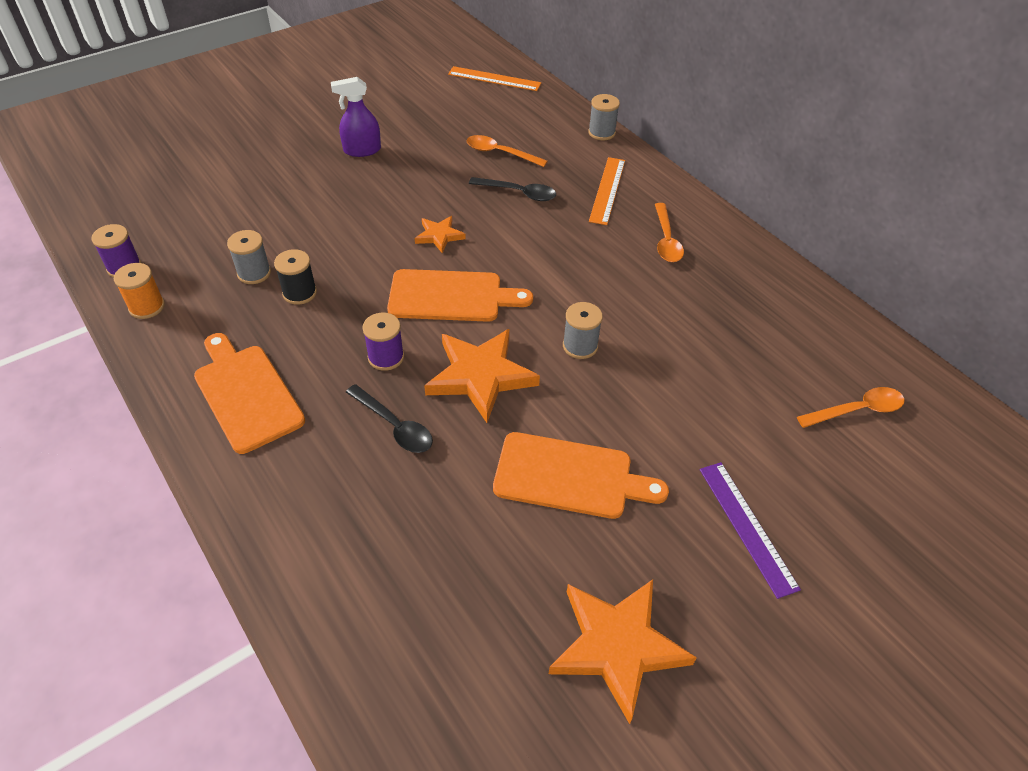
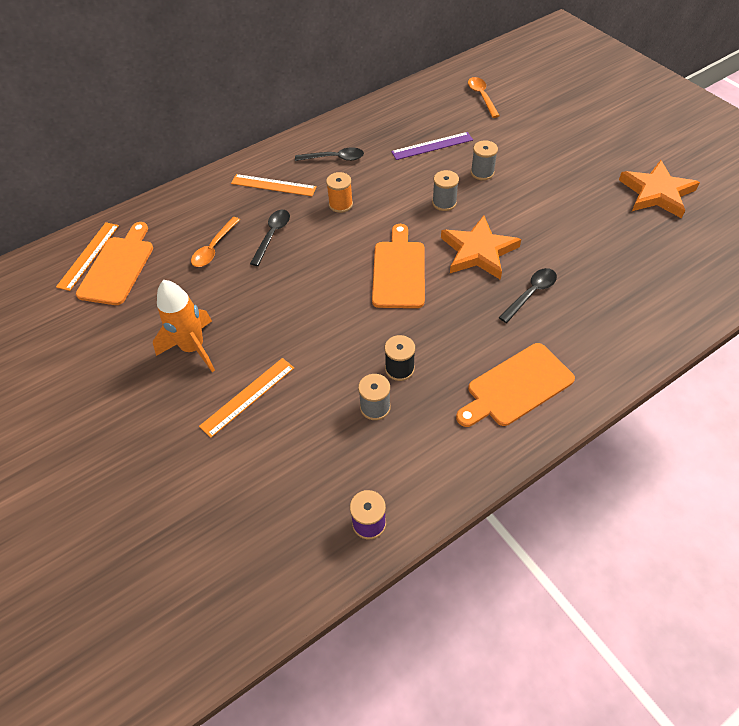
camera: 85 degrees left, 5 degrees up
orange spool [114,263,165,319] -> orange spool moved to [326,172,353,213]
purple spray bottle [331,77,381,157] -> orange rocket [153,280,215,372]
purple spool [362,313,404,371] -> none
orange star [415,216,466,253] -> none
orange cutting board [493,432,669,519] -> orange cutting board moved to [76,222,153,305]
grey spool [588,94,620,140] -> grey spool moved to [471,140,498,180]
orange spoon [655,203,684,262] -> black spoon [295,147,364,161]
purple ruler [700,462,801,599] -> purple ruler moved to [391,132,473,160]
none -> orange ruler [199,358,294,438]

